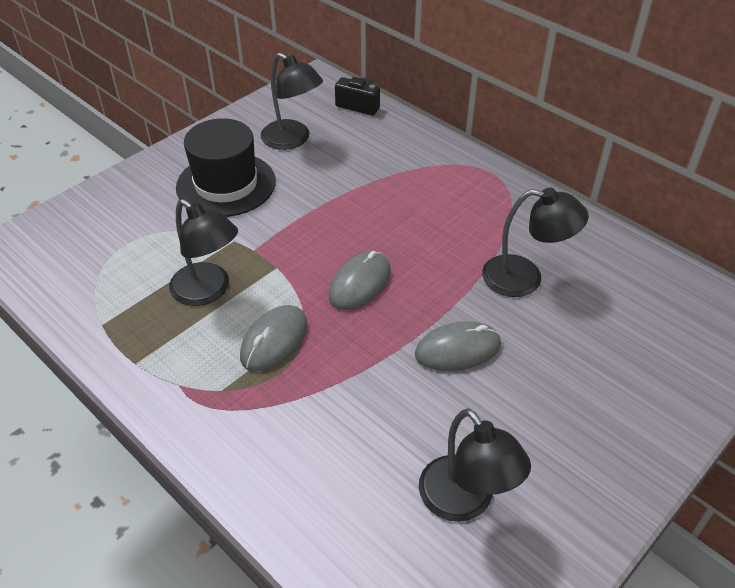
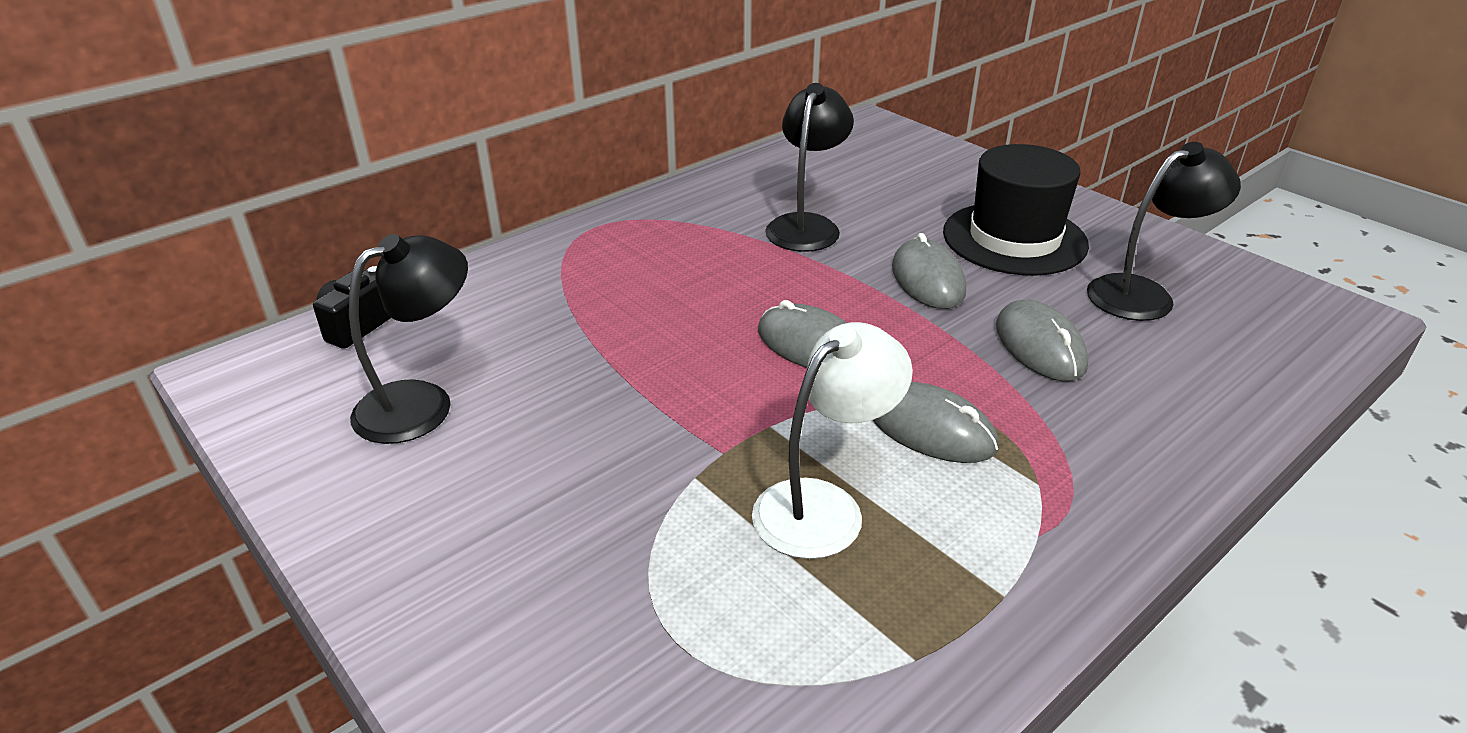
camera: 85 degrees left, 10 degrees down
black lamp [169,199,238,306] -> white lamp [752,322,913,559]
black hat [176,118,276,217] -> black hat moved to [943,144,1089,275]
none -> grey mouse [996,300,1088,381]

